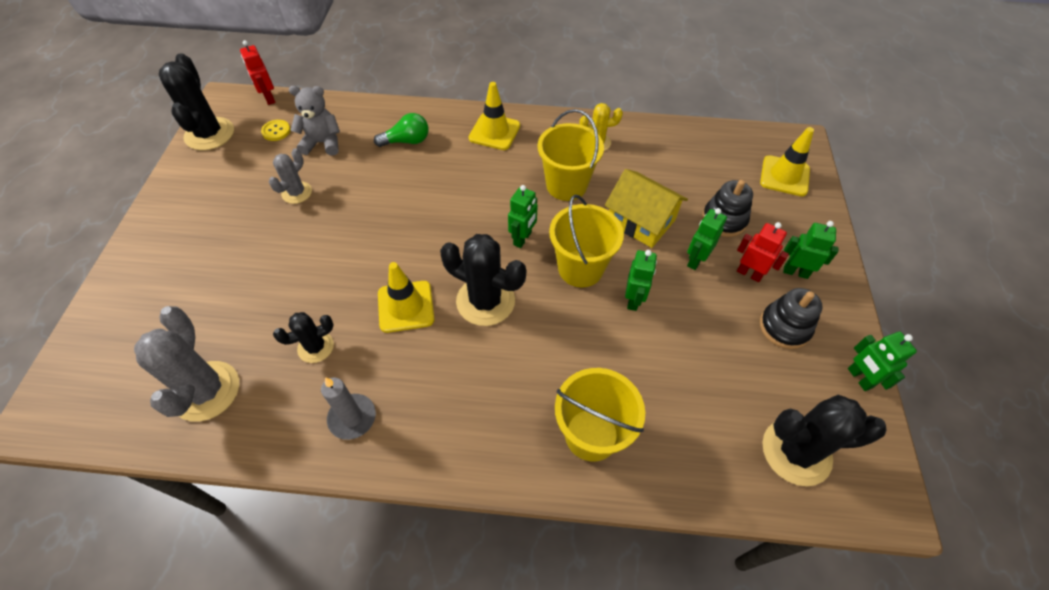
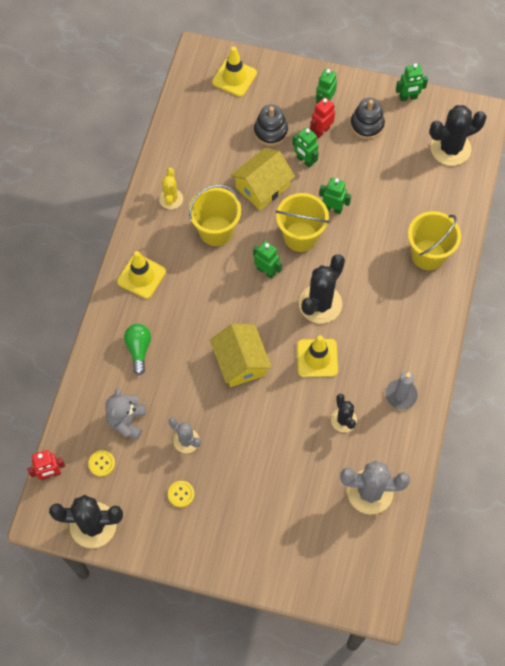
camera: 80 degrees left, 10 degrees up
black cactus [762,395,887,486] -> black cactus turned 60 degrees clockwise [429,105,487,166]
none -> yellow button [168,481,194,508]
none -> yellow house [210,323,272,387]

